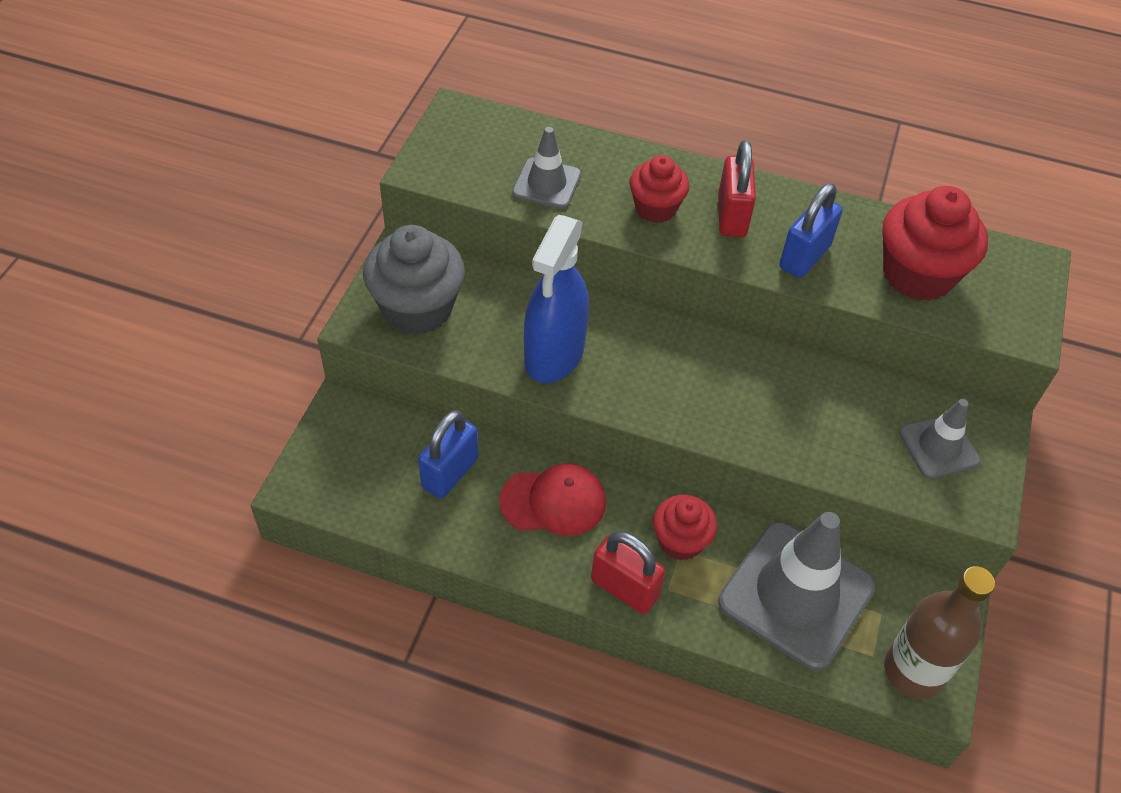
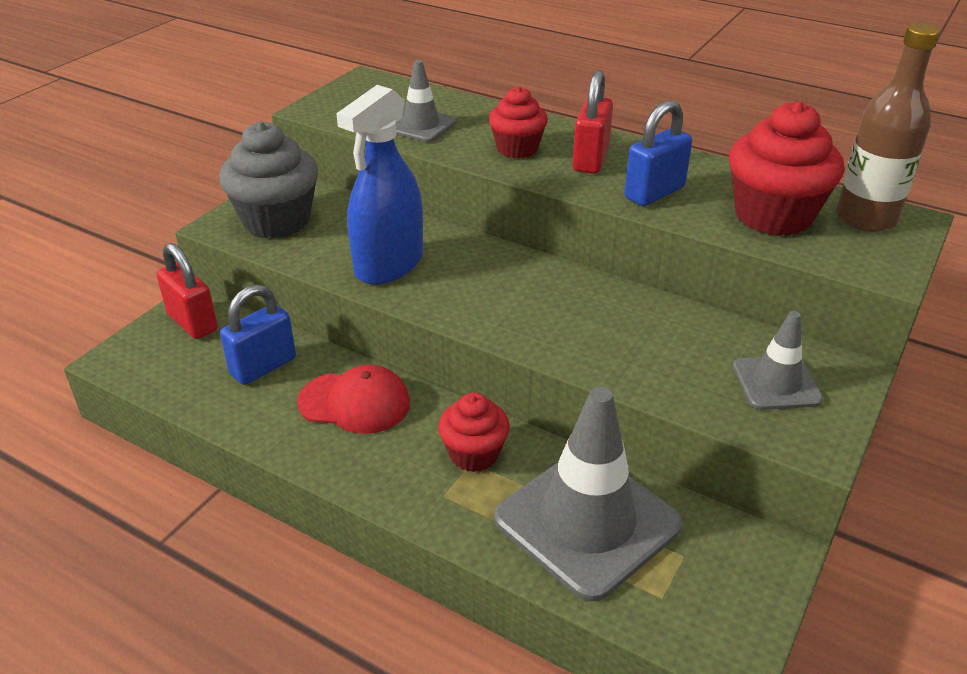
camera: 15 degrees right, 15 degrees down
red padlock [591,531,665,614] -> red padlock moved to [156,243,218,339]
brown bottle [884,566,995,699] -> brown bottle moved to [836,23,940,232]

